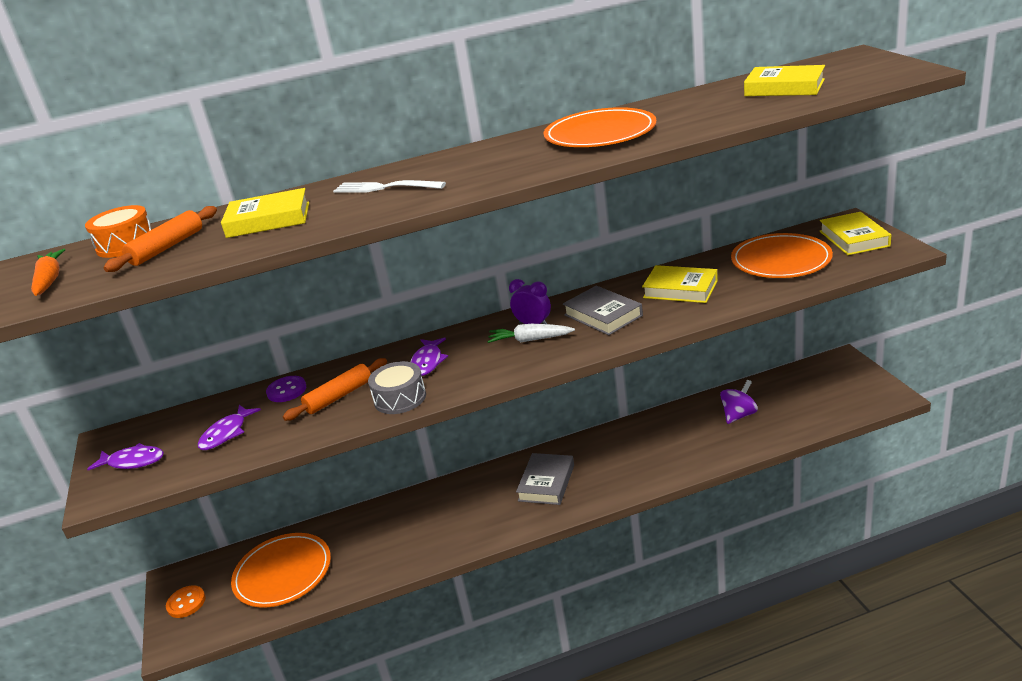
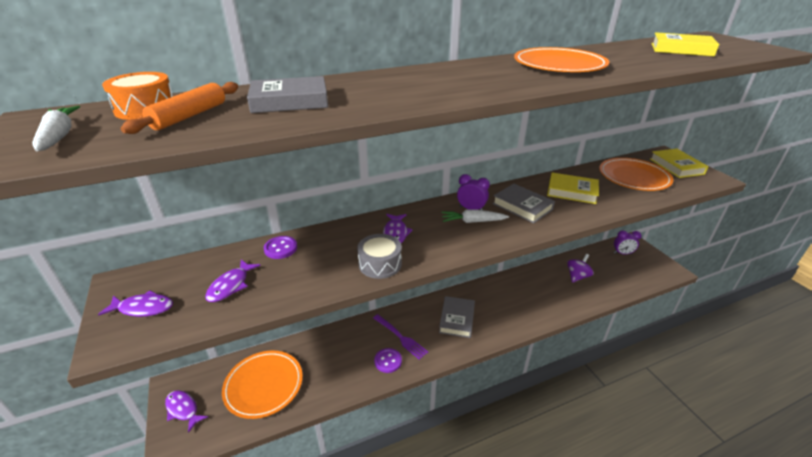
camera: 10 degrees left, 5 degrees up
orange carrot [31,248,66,296] -> white carrot [32,106,80,151]
orange button [166,585,205,618] -> purple fish [165,390,208,433]
yellow book [221,188,309,238] -> grey book [247,76,328,113]
orange rolling pin [283,358,387,421] -> none
white fork [333,180,446,193] -> none
none -> purple fork [373,314,428,360]
none -> purple button [374,348,402,373]
none -> purple clock [614,230,642,254]

